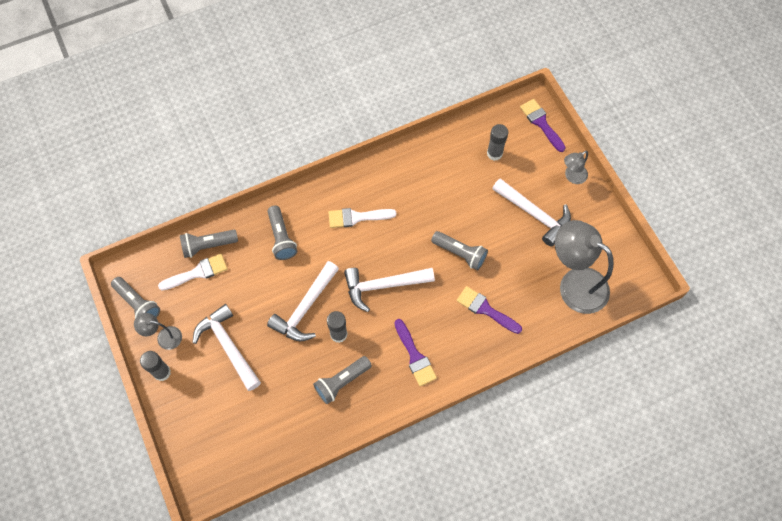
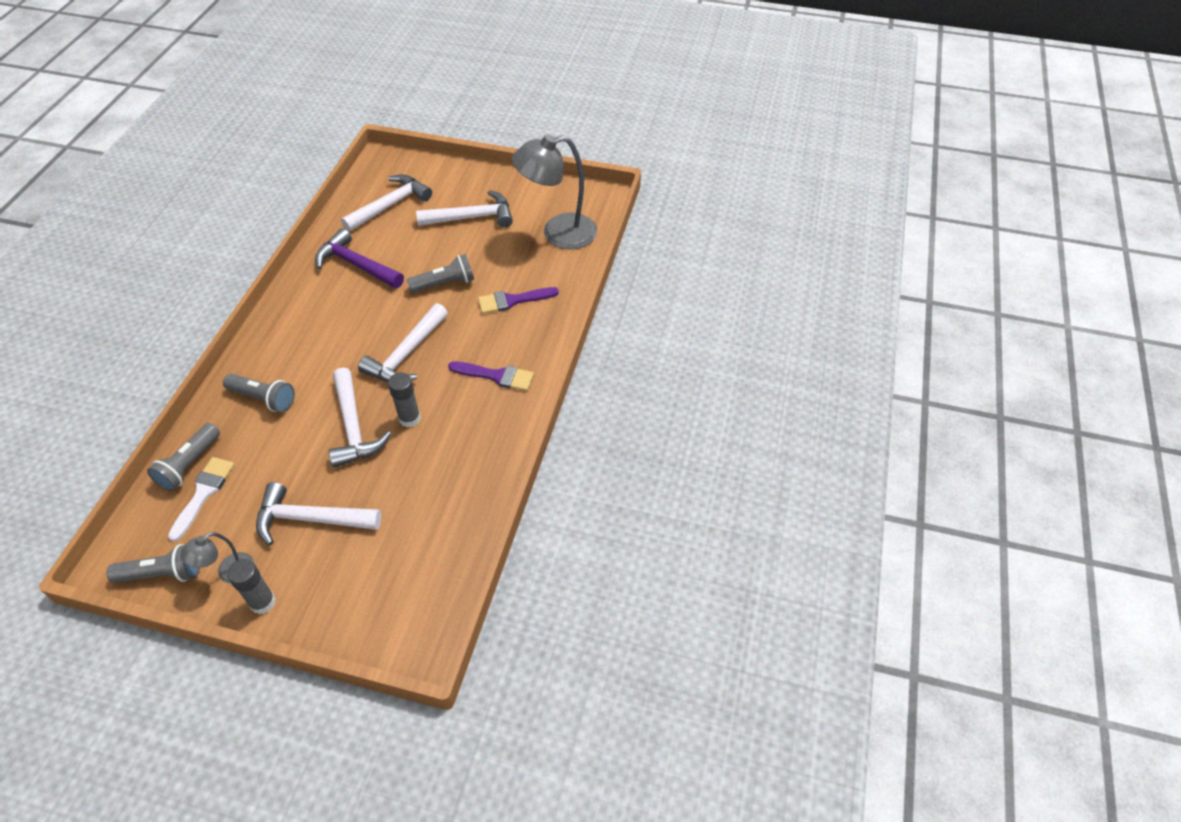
camera: 50 degrees left, 15 degrees down
grey flashlight [313,356,372,404] -> none
white brush [328,208,396,228] -> none
grey glue stick [487,124,508,161] -> white hammer [341,175,432,232]
purple brush [520,99,566,152] -> none
grey lamp [564,151,588,184] -> none
none -> purple hammer [315,228,404,288]

